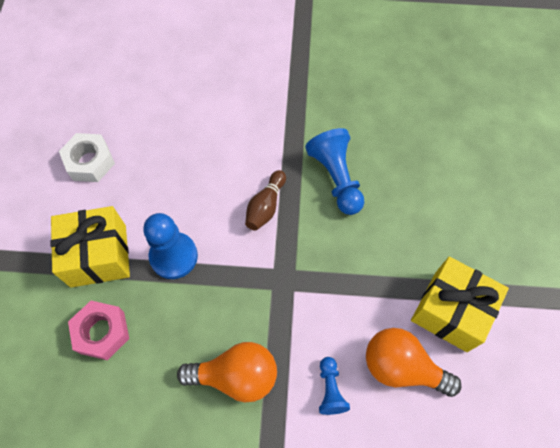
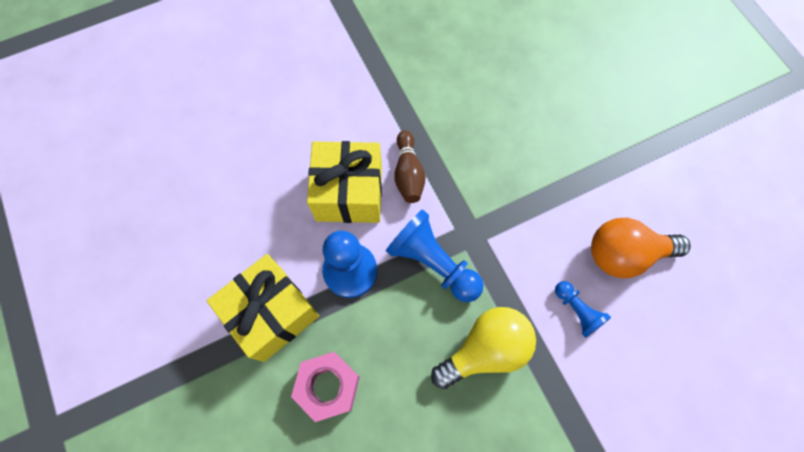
camera: 30 degrees left, 5 degrees up
white nut [59,133,115,182] -> none
orange light bulb [177,342,277,402] -> yellow light bulb [431,307,536,389]
blue pawn [305,128,364,215] -> blue pawn moved to [386,209,484,302]
yellow gift [411,257,509,352] -> yellow gift moved to [307,141,382,223]

